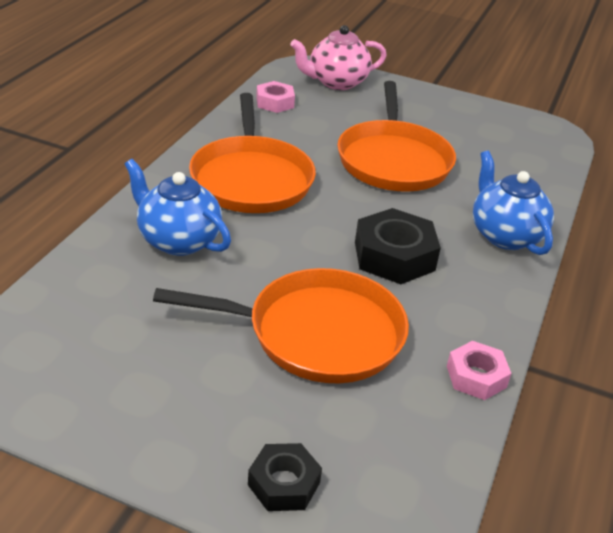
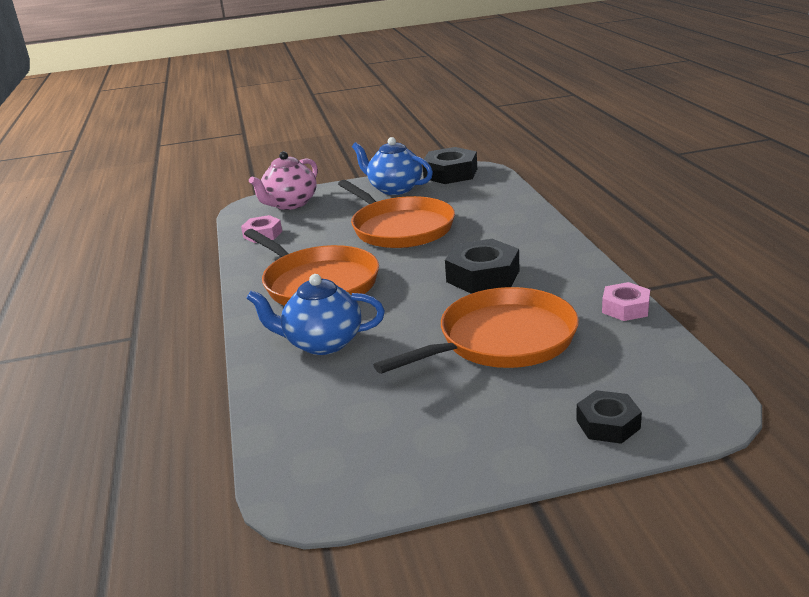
camera: 30 degrees left, 10 degrees down
blue teapot [473,151,554,255] -> blue teapot moved to [352,137,433,195]
none -> black nut [423,147,477,184]

